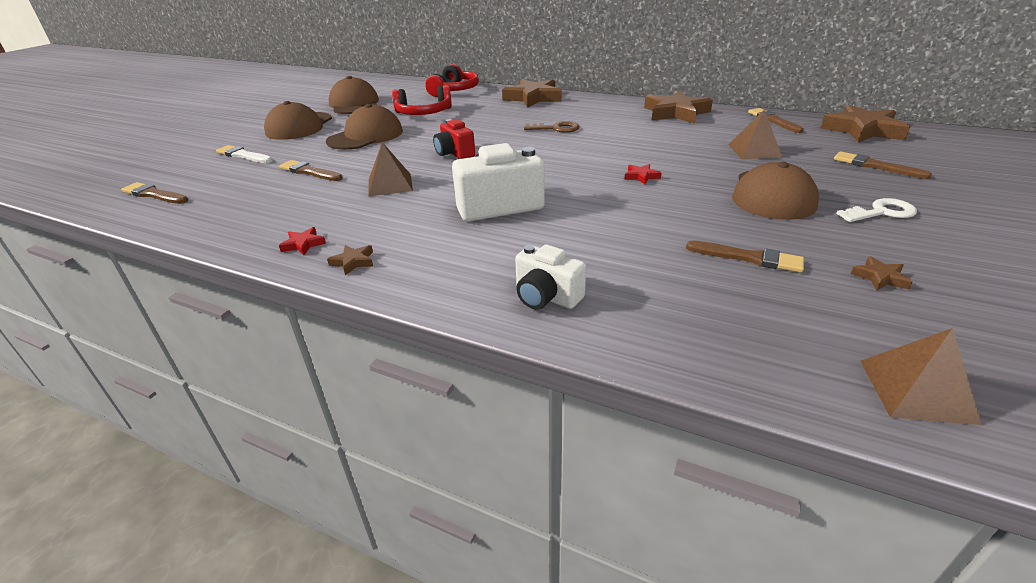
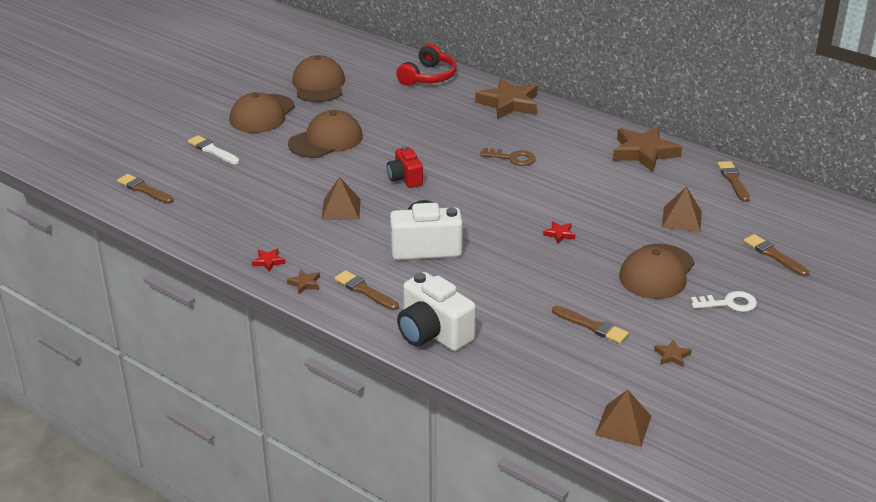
camera: 10 degrees right, 0 degrees up
brown brush [279,160,343,181] -> brown brush moved to [334,270,399,310]
red headphones [392,85,452,115] -> none
white camera [515,244,586,309] -> white camera [397,272,476,351], size x1.63
brown star [821,105,910,143] -> none

